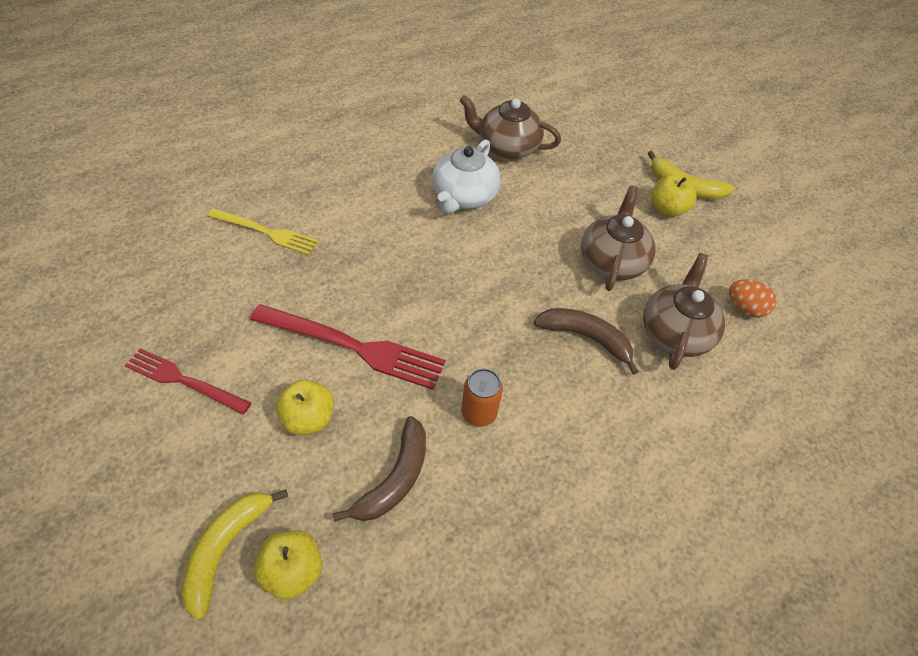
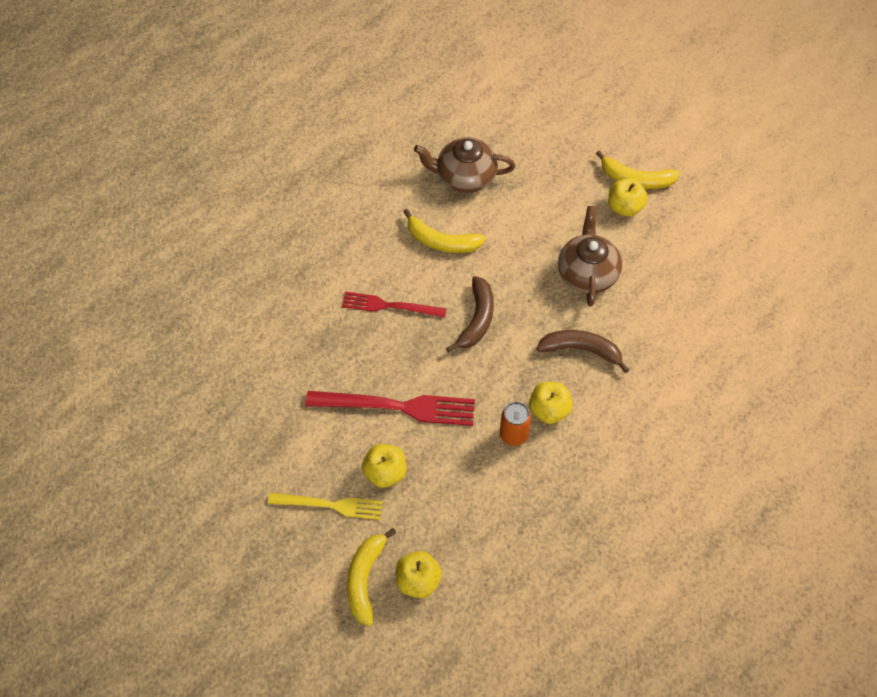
camera: 10 degrees left, 5 degrees up
red fork [125,348,251,415] -> red fork moved to [342,292,446,318]
yellow fork [208,208,319,255] -> yellow fork moved to [268,493,383,520]
brown banana [333,416,426,522] -> brown banana moved to [446,276,494,352]
white teapot [432,139,501,213] -> yellow banana [403,209,486,253]
brown teapot [643,253,725,370] -> none
orange egg [729,279,776,318] -> none
none -> yellow apple [529,382,573,424]

